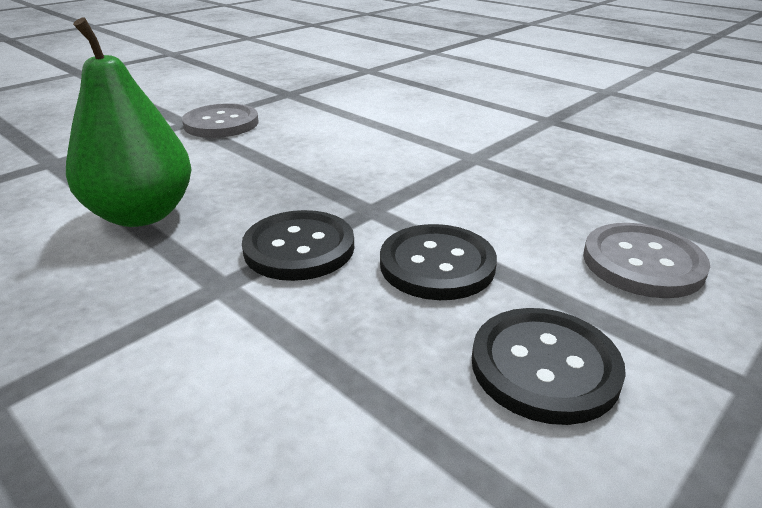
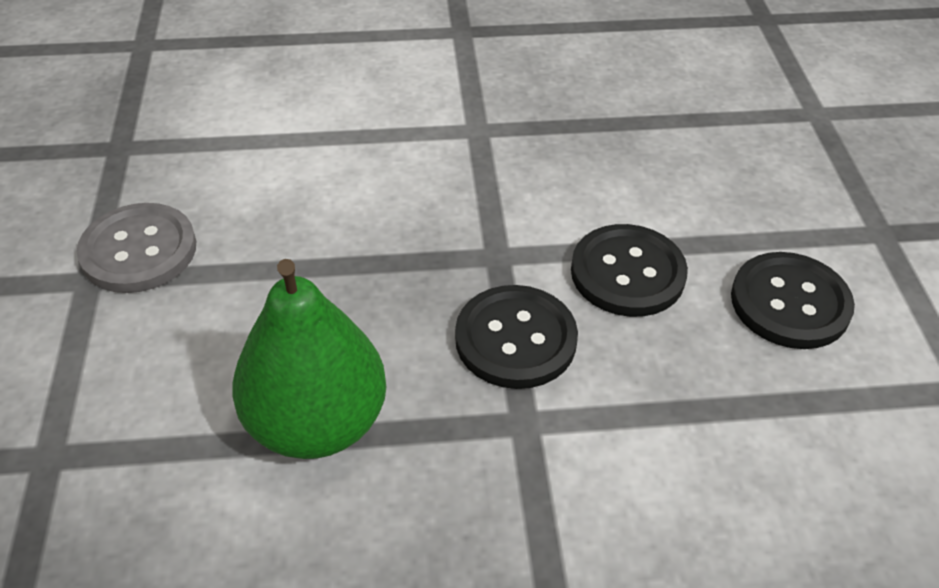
camera: 50 degrees left, 15 degrees up
grey button [583,223,710,298] -> none

